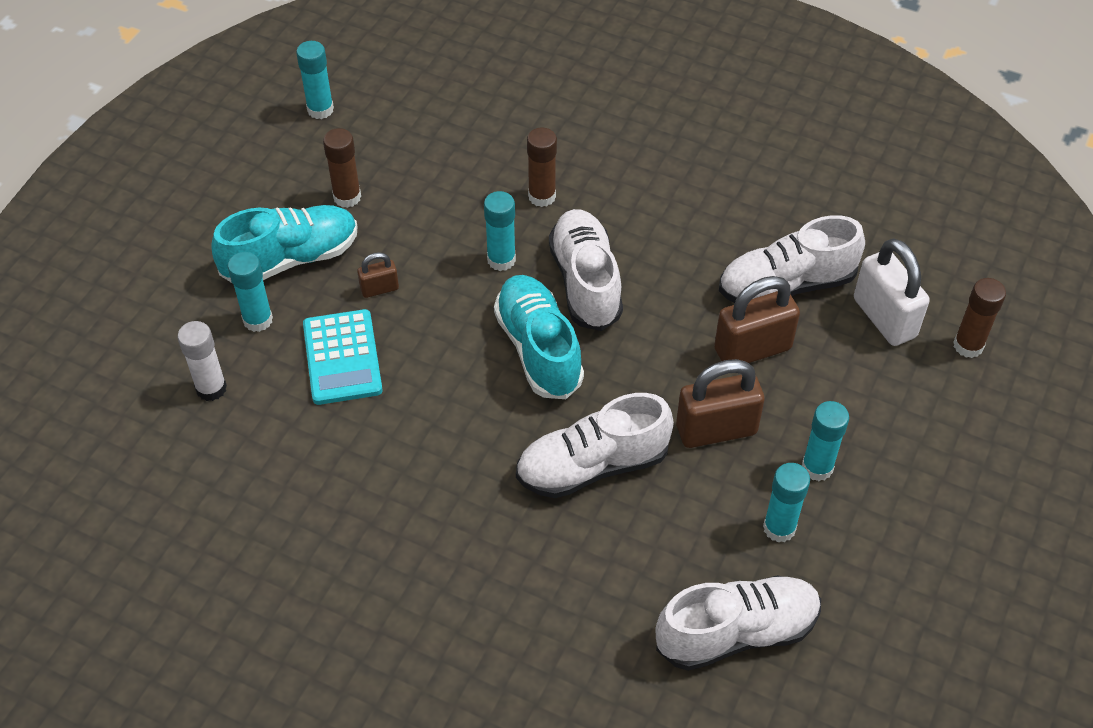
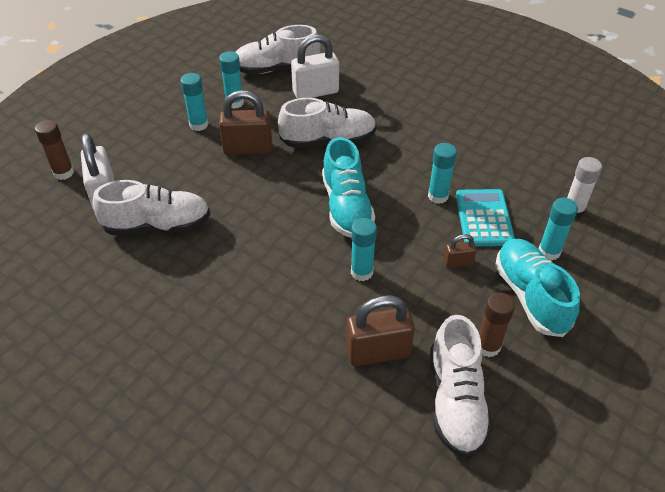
camera: 170 degrees left, 5 degrees down
turquoise shoe [211,205,358,283] -> turquoise shoe turned 90 degrees clockwise [495,239,580,337]
turquoise glue stick [296,41,334,119] -> turquoise glue stick moved to [428,143,457,204]
brown glue stick [527,128,557,207] -> none
white shoe [549,209,623,331] -> white shoe moved to [430,315,492,457]
brown padlock [714,276,800,363] -> brown padlock moved to [346,295,415,366]
none -> white padlock [291,35,339,99]

